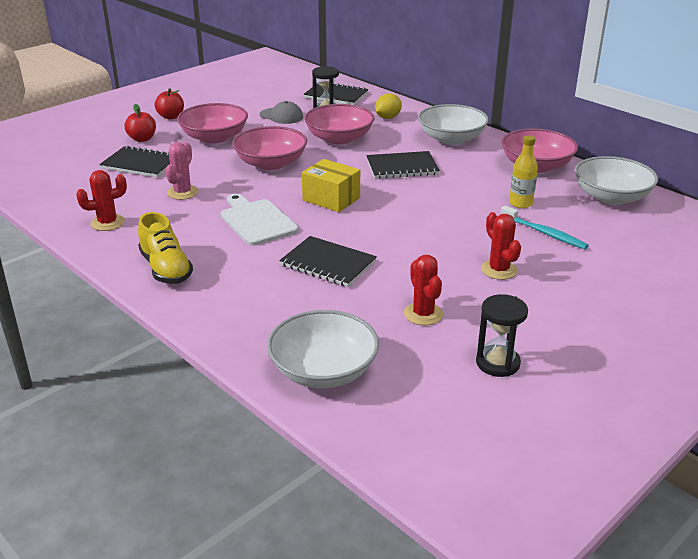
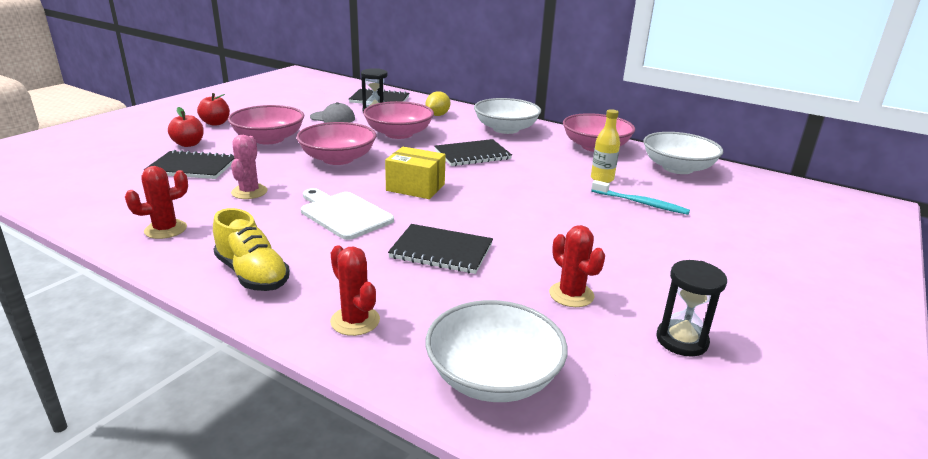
camera: 15 degrees left, 5 degrees down
red cactus [481,212,521,280] -> red cactus moved to [330,245,380,336]

